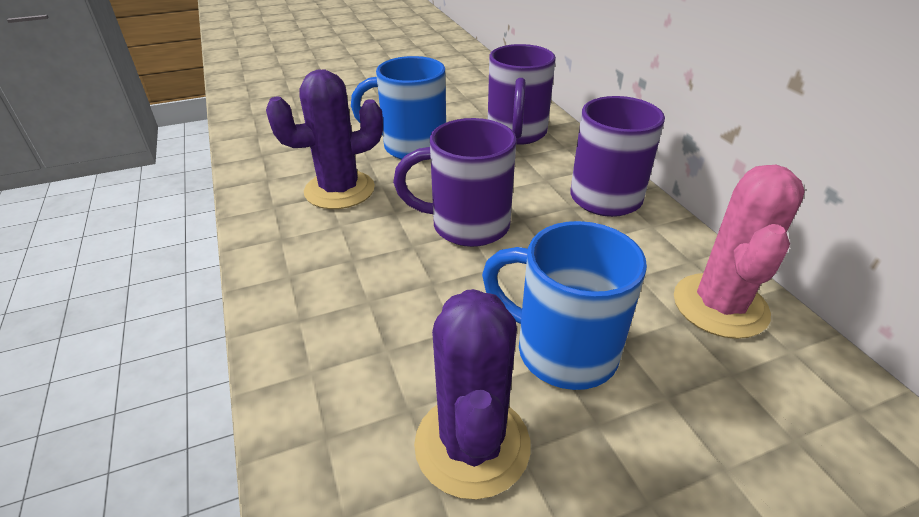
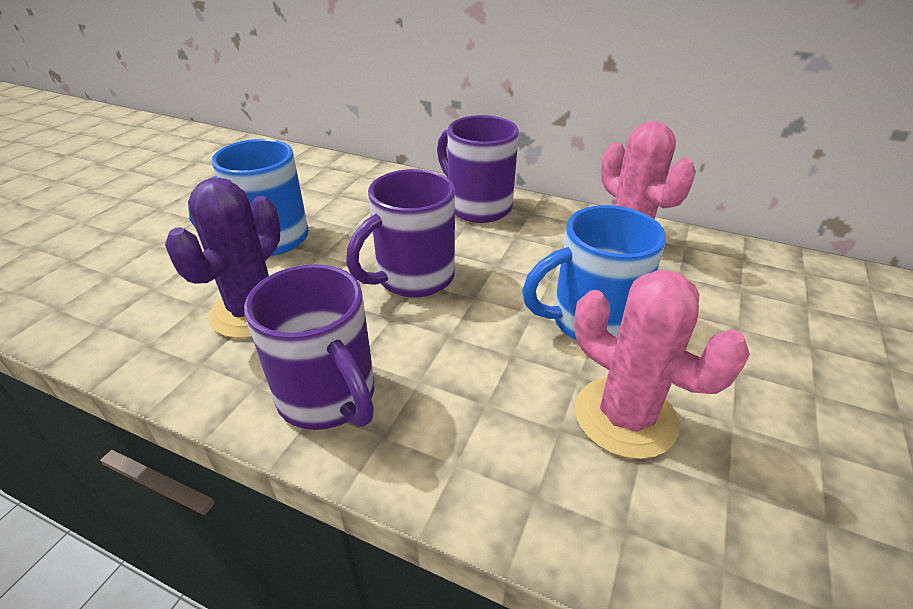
camera: 45 degrees left, 0 degrees up
purple cactus [414,289,531,500] -> pink cactus [574,270,750,459]
purple mug [488,44,556,145] -> purple mug moved to [244,264,374,430]

